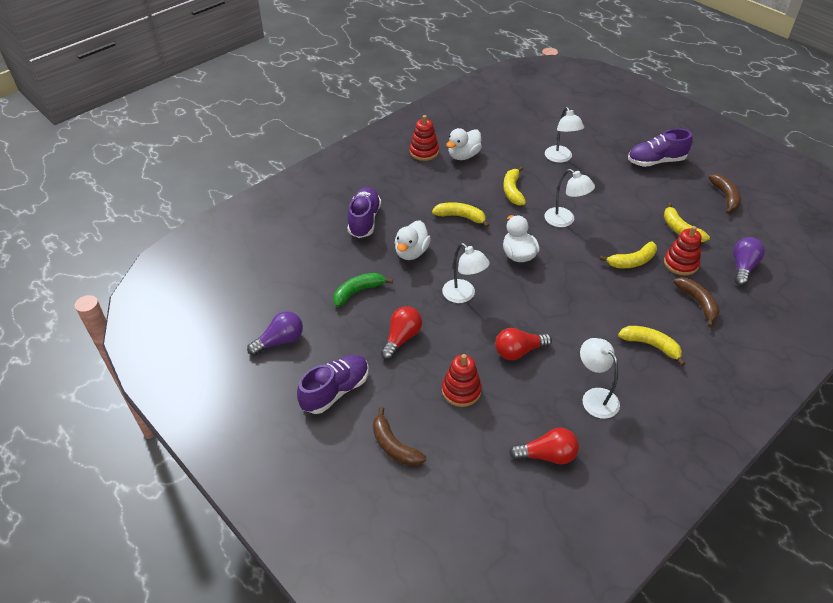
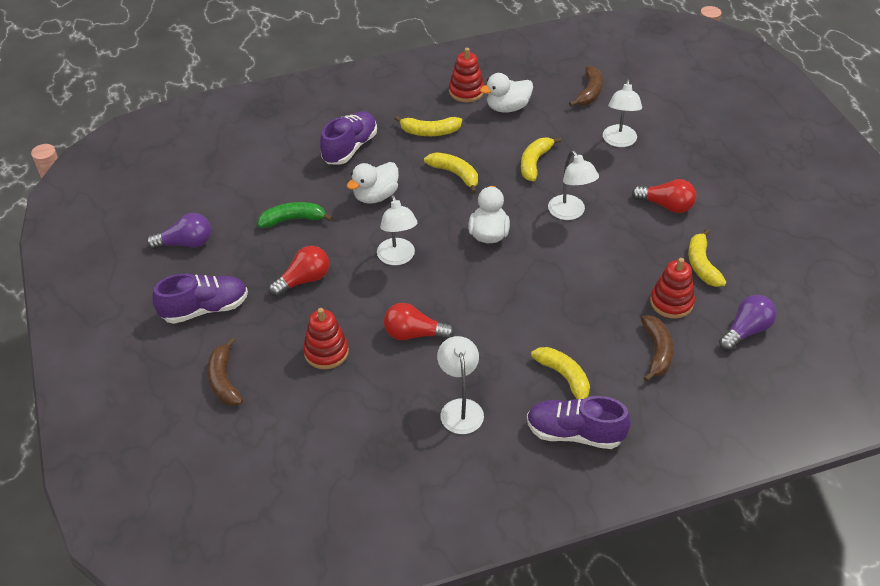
camera: 25 degrees right, 0 degrees up
red light bulb [509,428,579,464] -> red light bulb moved to [632,179,696,213]
yellow banana [599,241,657,268] -> yellow banana moved to [394,115,462,136]
purple shoe [628,128,693,167] -> purple shoe moved to [527,396,631,449]
brown banana [709,174,741,214] -> brown banana moved to [569,65,603,107]

